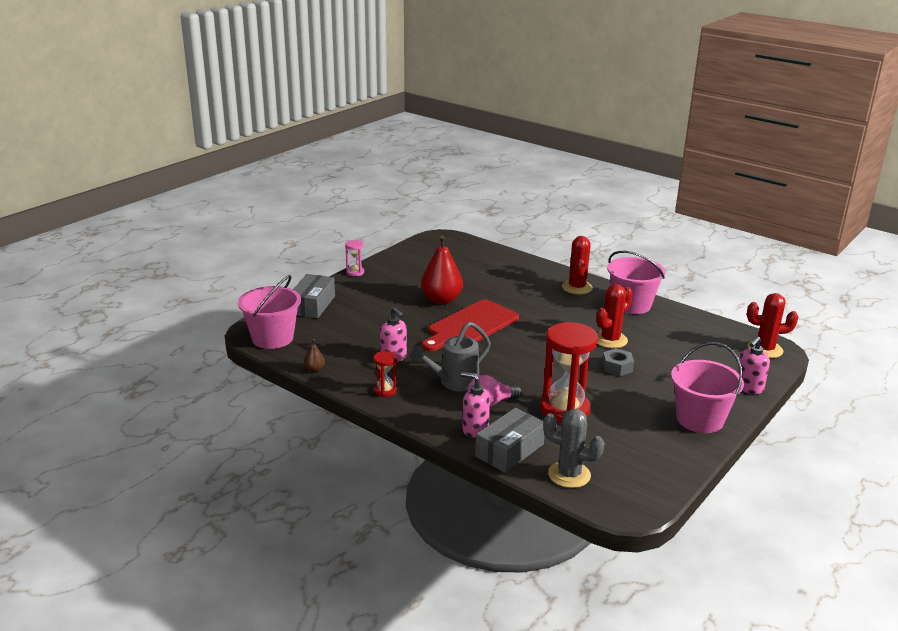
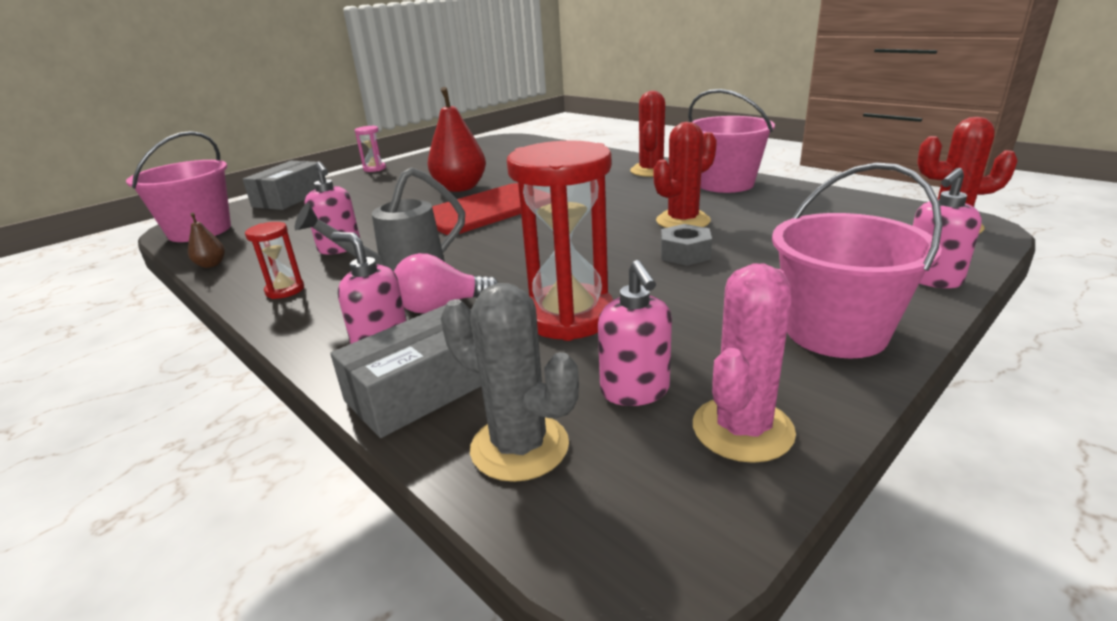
camera: 10 degrees right, 0 degrees up
none -> pink soap dispenser [598,260,672,406]
none -> pink cactus [693,263,796,463]

